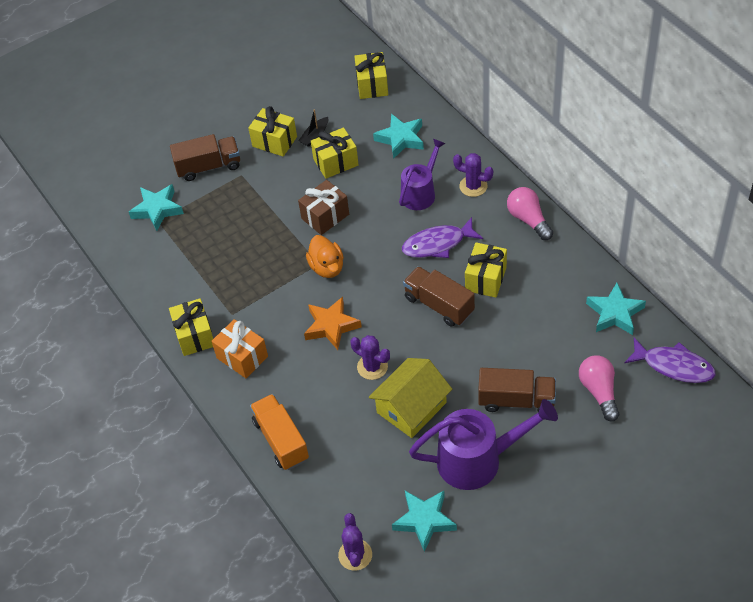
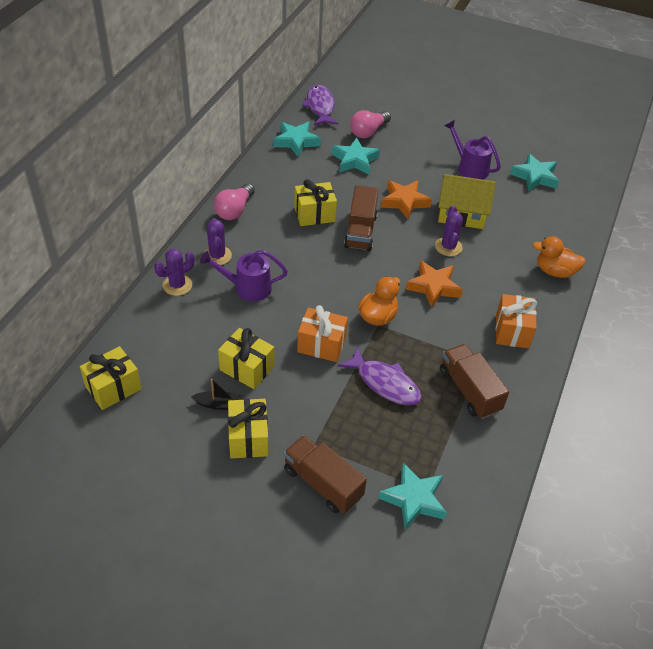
camera: 130 degrees left, 5 degrees down
yellow gift [169,298,213,356] -> none
orange truck [250,394,309,470] -> orange duck [532,236,586,278]
brown gift [298,180,349,235] -> orange gift [297,305,348,362]
purple cactus [338,513,372,571] -> purple cactus moved to [154,249,194,296]
turquoise star [373,114,424,159] -> turquoise star moved to [332,138,380,174]
purple fish [402,217,483,258] -> purple fish moved to [338,346,422,405]
purple watering can [409,399,558,490] -> purple watering can [444,120,501,180], size x0.65
brown truck [478,368,556,412] -> brown truck moved to [440,344,509,419]
none -> orange star [381,180,432,219]

